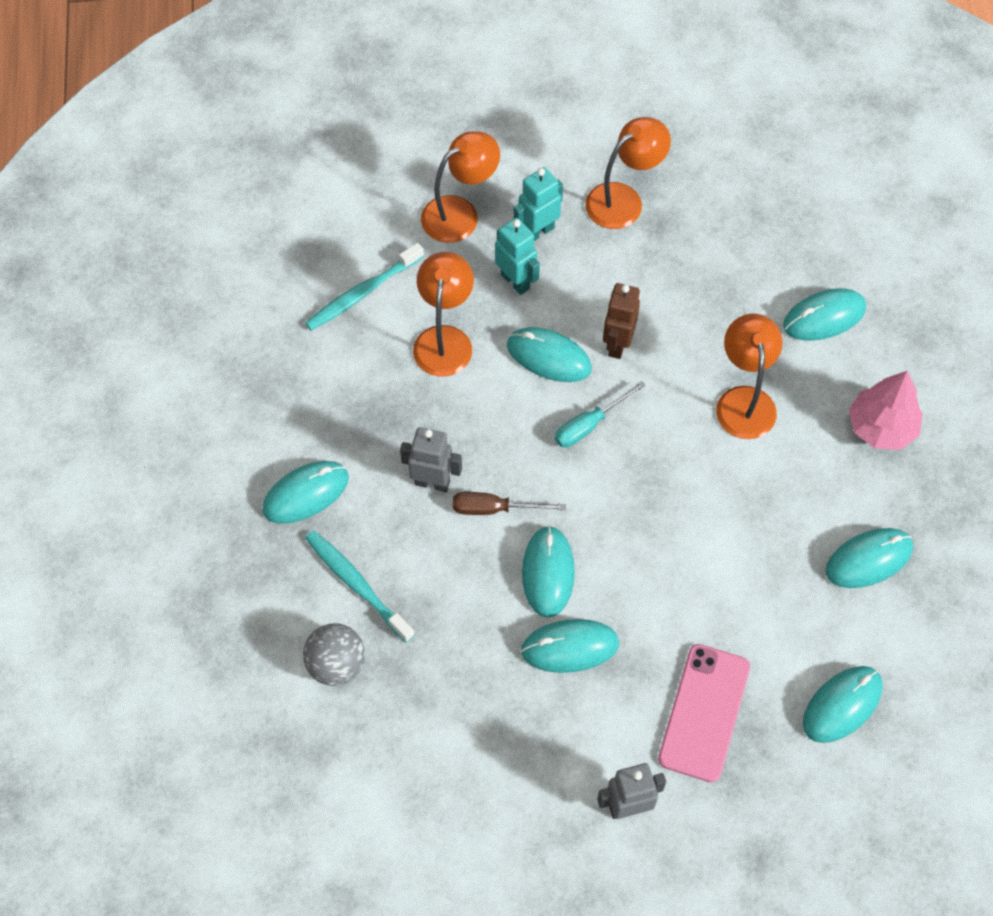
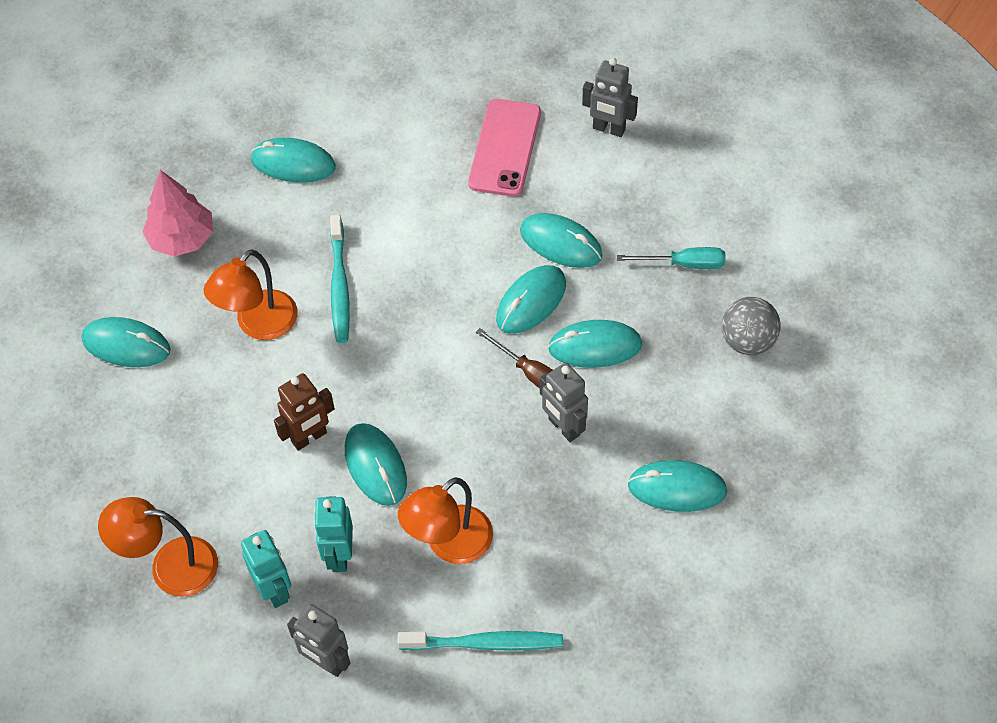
camera: 140 degrees left, 5 degrees down
turquoise toothbrush [305,530,415,643] -> turquoise toothbrush moved to [330,215,350,343]
orange lamp [421,131,500,243] -> grey robot [287,604,350,677]
turquoise robot [513,167,563,241] -> turquoise robot turned 120 degrees counterclockwise [241,530,291,608]
turquoise screwdriver [555,381,646,447] -> turquoise screwdriver moved to [617,247,726,269]
pink phone [658,644,750,782] -> pink phone turned 45 degrees counterclockwise [468,99,541,197]
turquoise mouse [803,666,883,743] -> turquoise mouse moved to [548,320,642,368]

